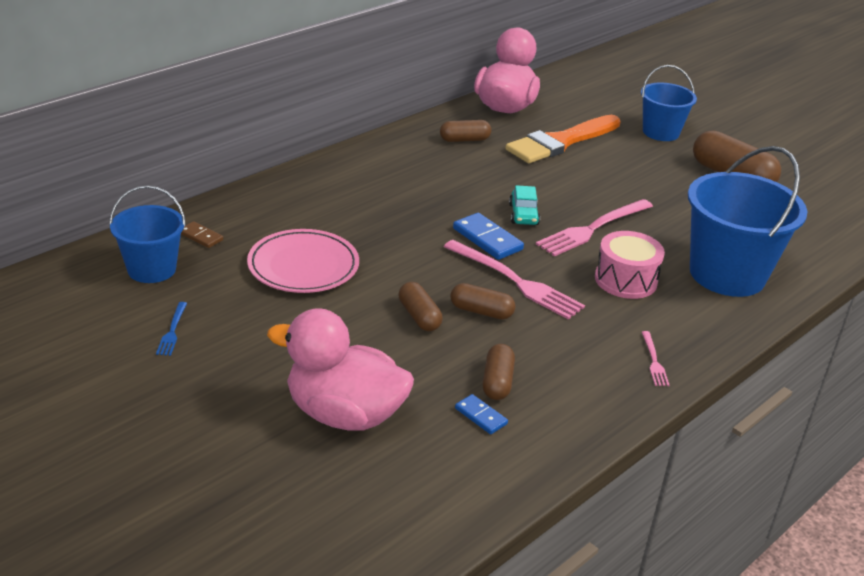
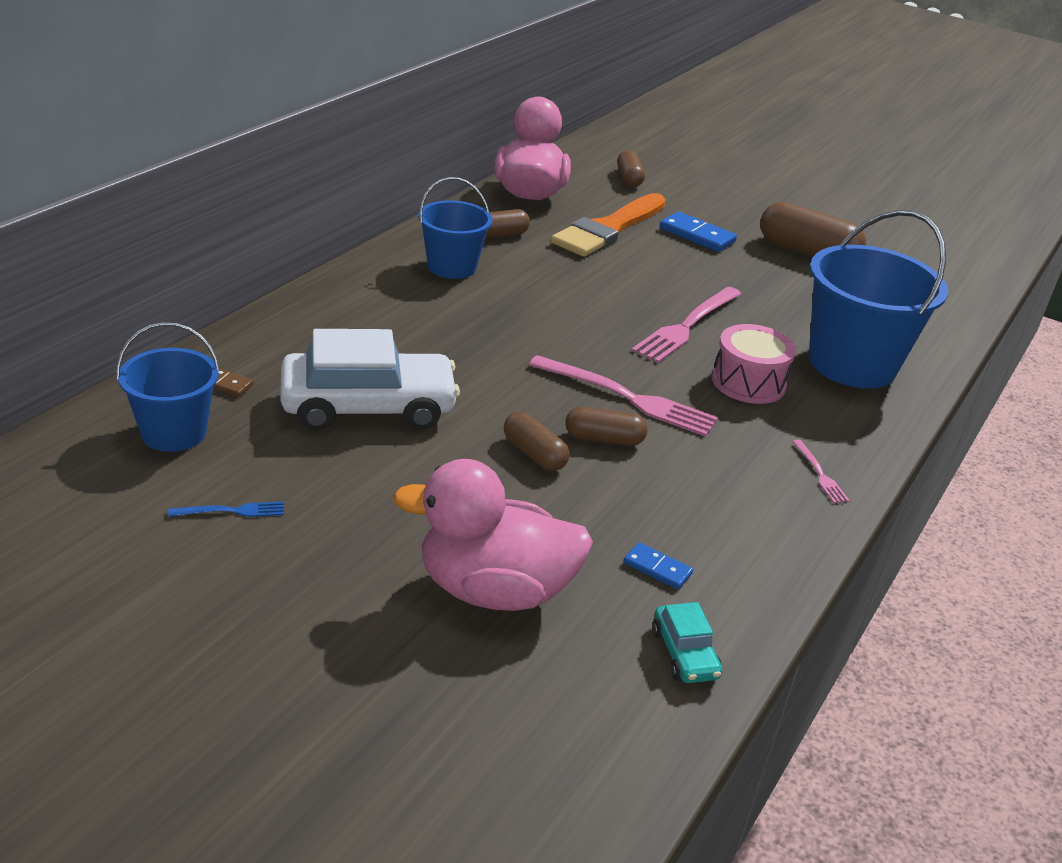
camera: 15 degrees left, 0 degrees up
blue fork [156,302,187,356] -> blue fork turned 90 degrees counterclockwise [168,502,284,517]
pink plate [247,229,359,293] -> white car [280,329,460,430]
blue domino [453,213,524,260] -> blue domino moved to [660,212,737,252]
brown capsule [482,344,515,400] -> brown capsule moved to [617,150,645,187]
turquoise car [509,185,540,225] -> turquoise car moved to [652,602,722,683]
blue bucket [641,65,697,141] -> blue bucket moved to [418,177,492,279]

